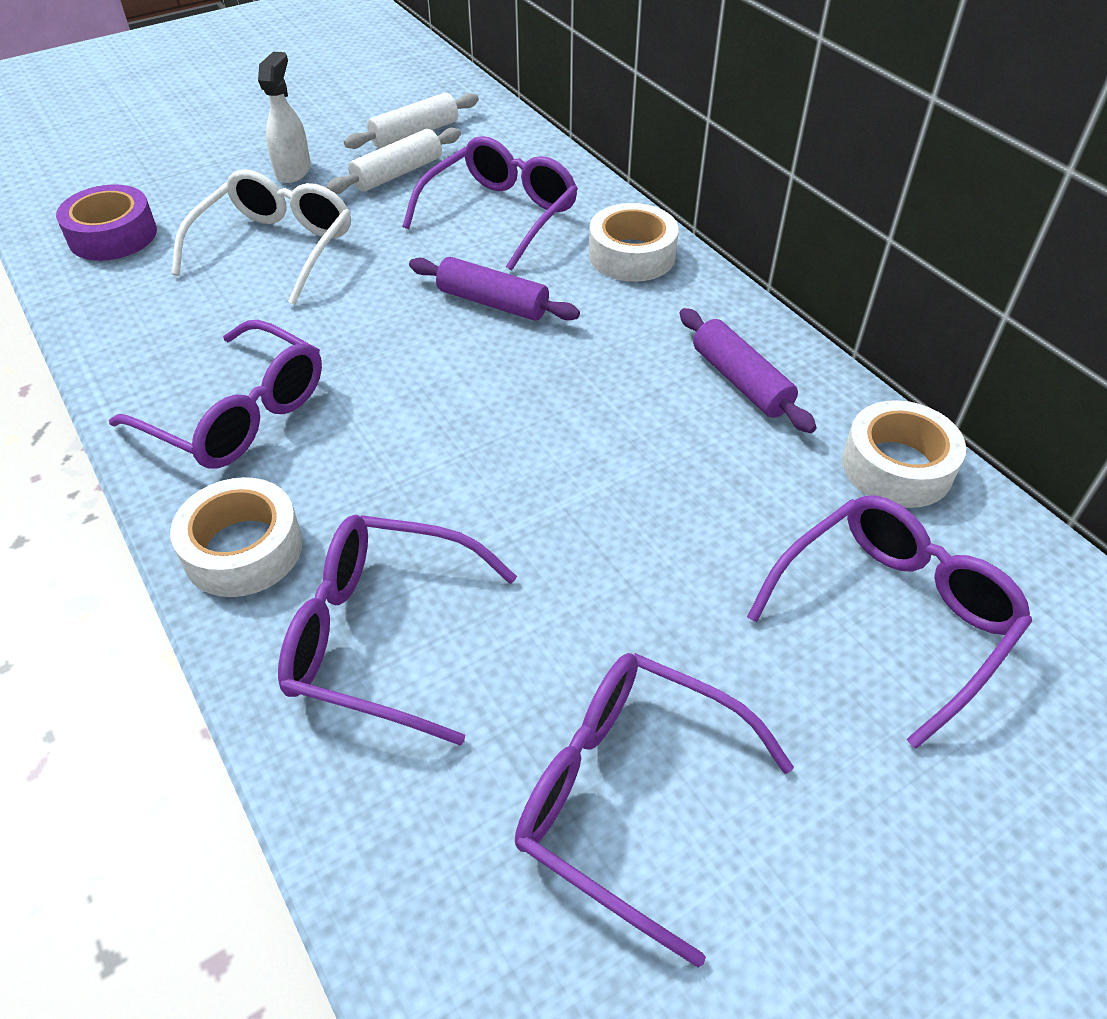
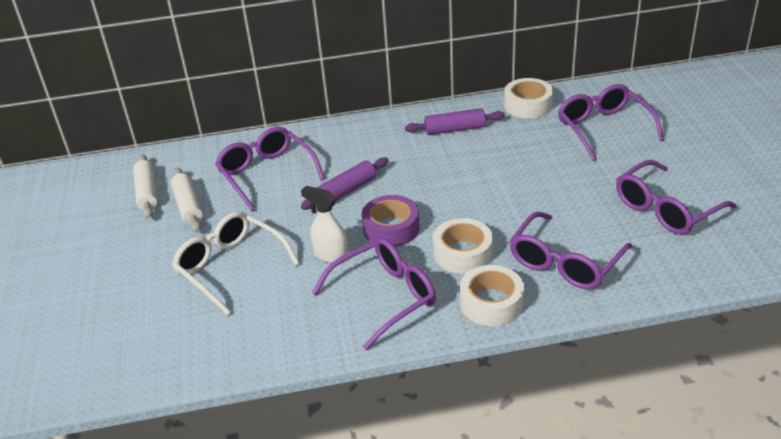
camera: 65 degrees left, 10 degrees down
purple tape [56,184,157,261] -> purple tape moved to [362,195,420,247]
white spray bottle [258,52,311,183] -> white spray bottle moved to [301,186,348,263]
white tape [589,203,679,282] -> white tape moved to [433,218,493,274]

